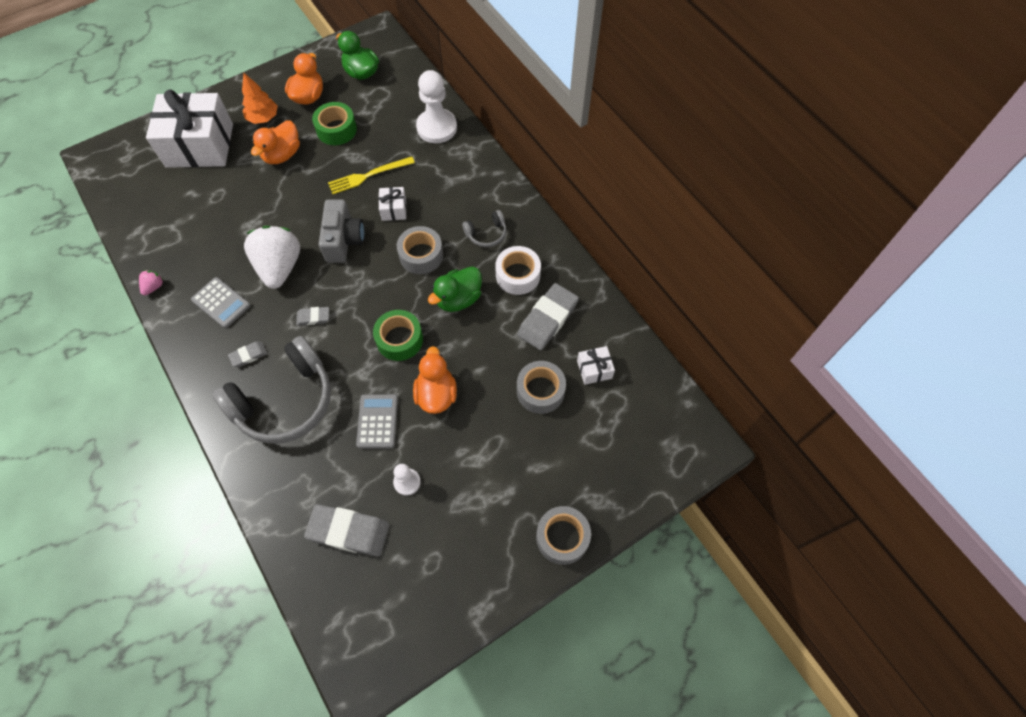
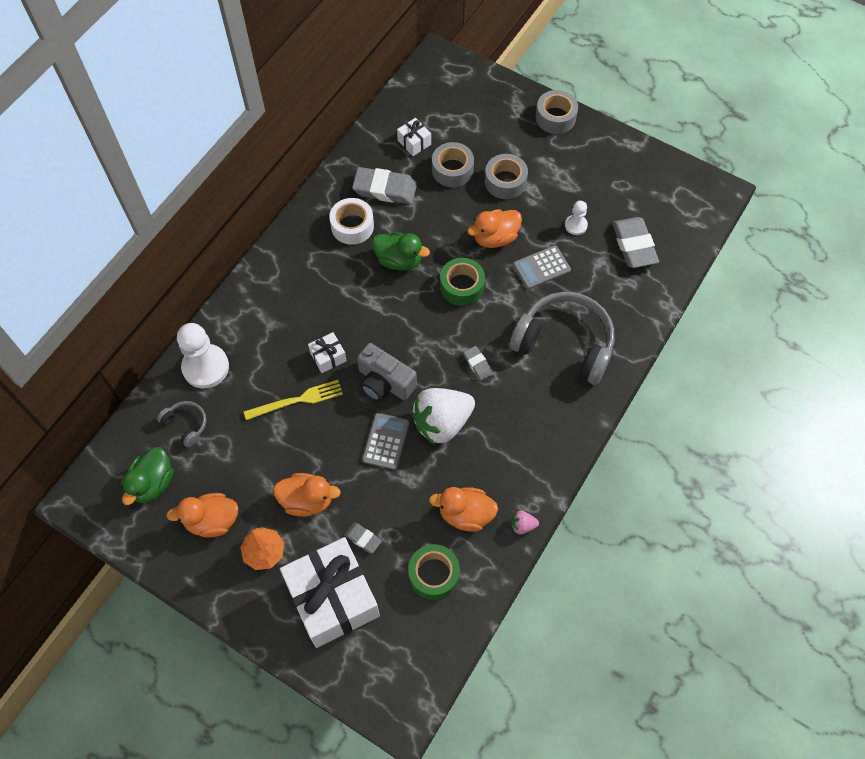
camera: 115 degrees left, 0 degrees up
grey calculator [191,277,251,328] -> grey calculator moved to [362,413,410,470]
grey eraser [228,342,268,367] -> grey eraser moved to [344,522,382,554]
green tape [312,102,357,145] -> green tape moved to [408,544,460,600]
grey camera [319,199,365,263] -> grey camera turned 120 degrees counterclockwise [357,343,417,401]
yellow fork [328,157,415,194] -> yellow fork turned 60 degrees counterclockwise [244,380,343,420]
grey tape [397,226,443,274] -> grey tape moved to [485,154,528,199]
grey headphones [462,210,506,247] -> grey headphones moved to [157,401,206,447]
none -> orange duck [429,487,498,532]

